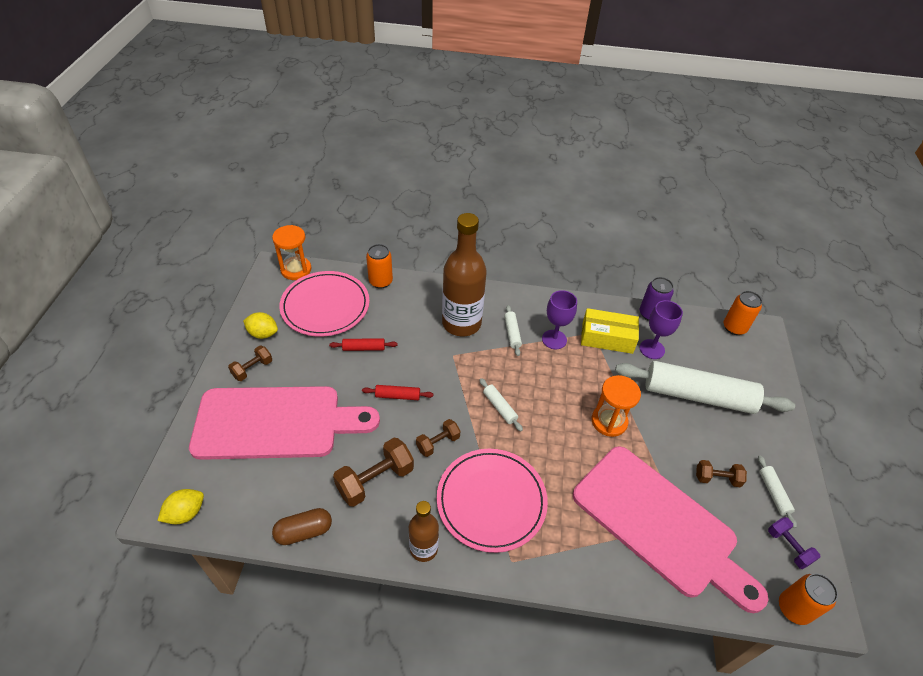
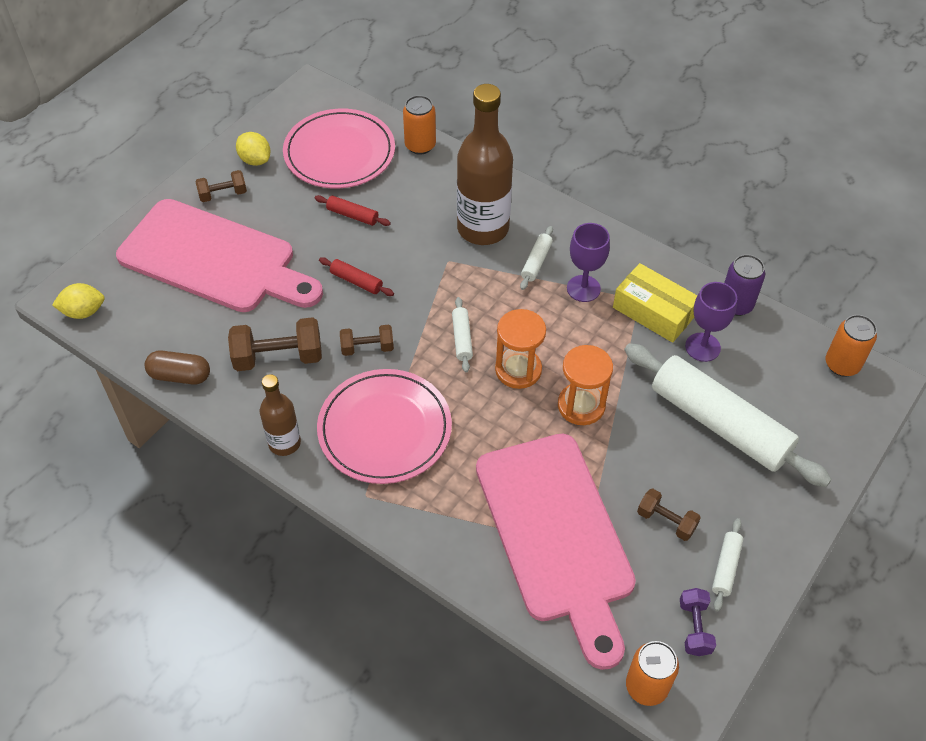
camera: 30 degrees right, 5 degrees up
orange hourglass [272,225,311,280] -> orange hourglass moved to [495,309,546,389]

